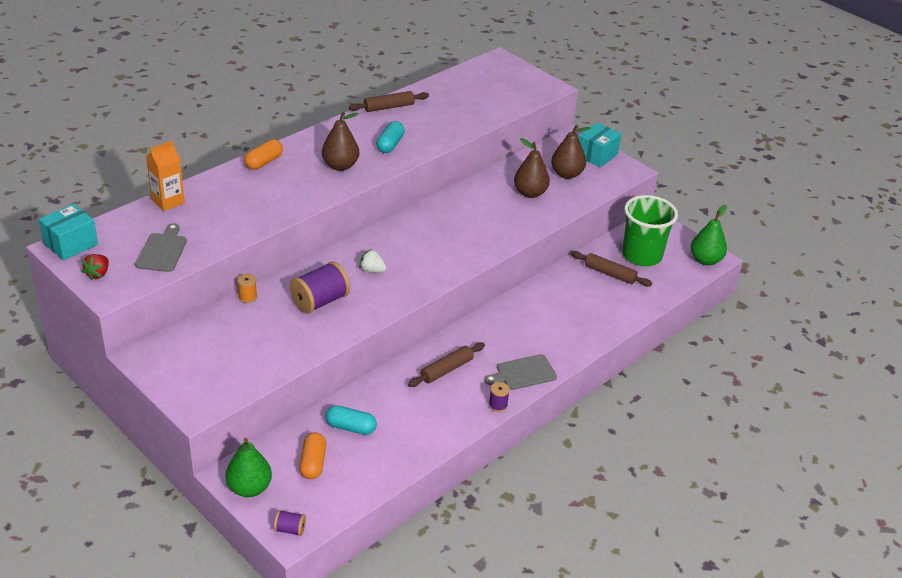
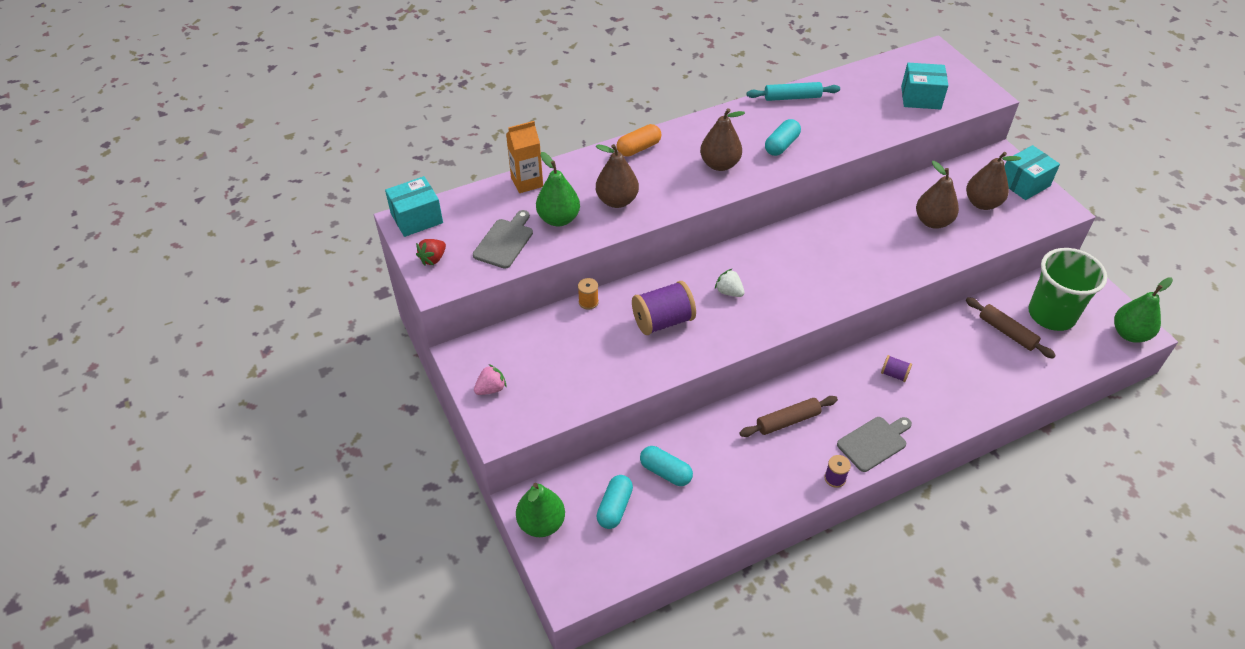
camera: 20 degrees right, 10 degrees up
purple spool [274,510,306,536] -> purple spool moved to [881,355,912,382]
orange capsule [300,433,326,479] -> turquoise capsule [597,475,633,529]
brown rolling pin [349,91,429,112] -> turquoise rolling pin [747,82,840,101]
grey cutting board [484,354,557,390] -> grey cutting board turned 150 degrees clockwise [837,417,912,472]
none -> pink strawberry [474,364,507,395]
none -> green pear [536,152,580,226]
none -> brown pear [596,144,639,208]
none -> turquoise box [901,63,948,109]

